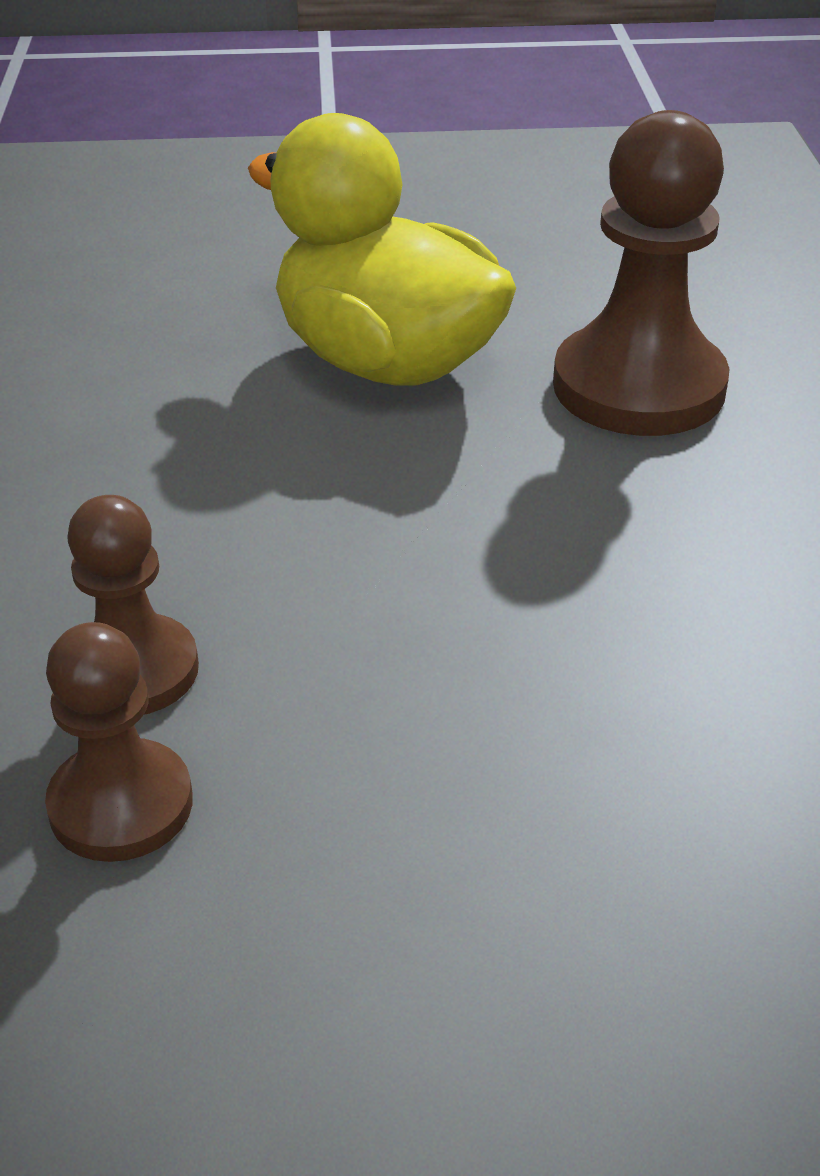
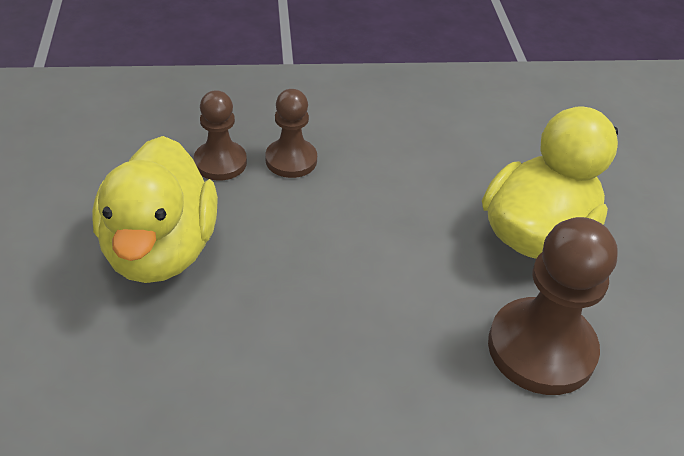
camera: 85 degrees right, 5 degrees up
none -> yellow duck [92,136,218,283]

